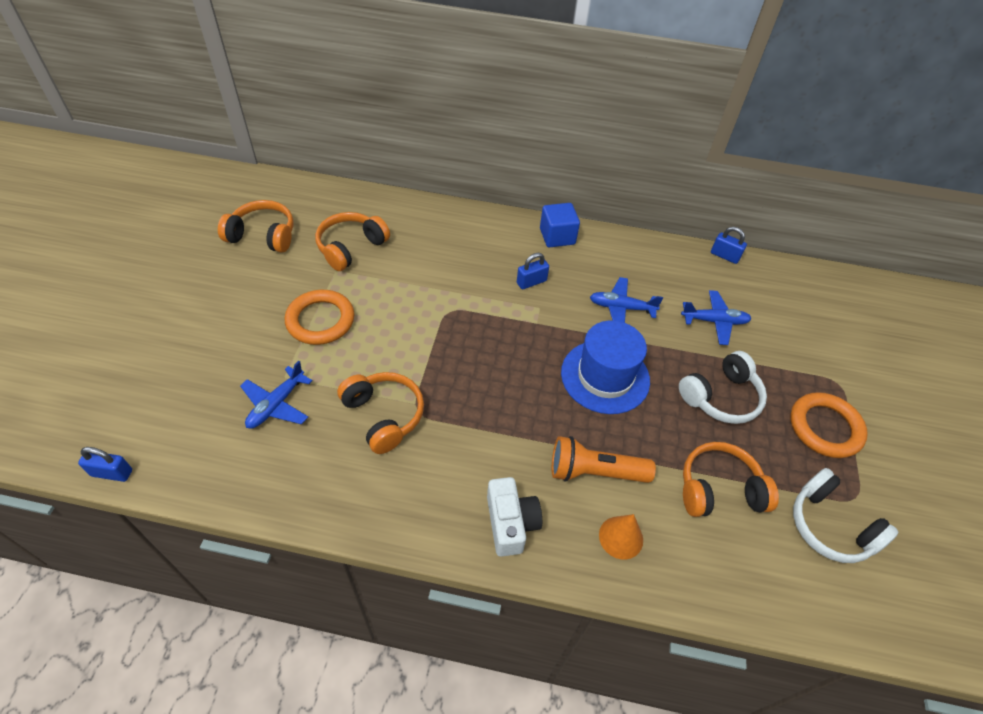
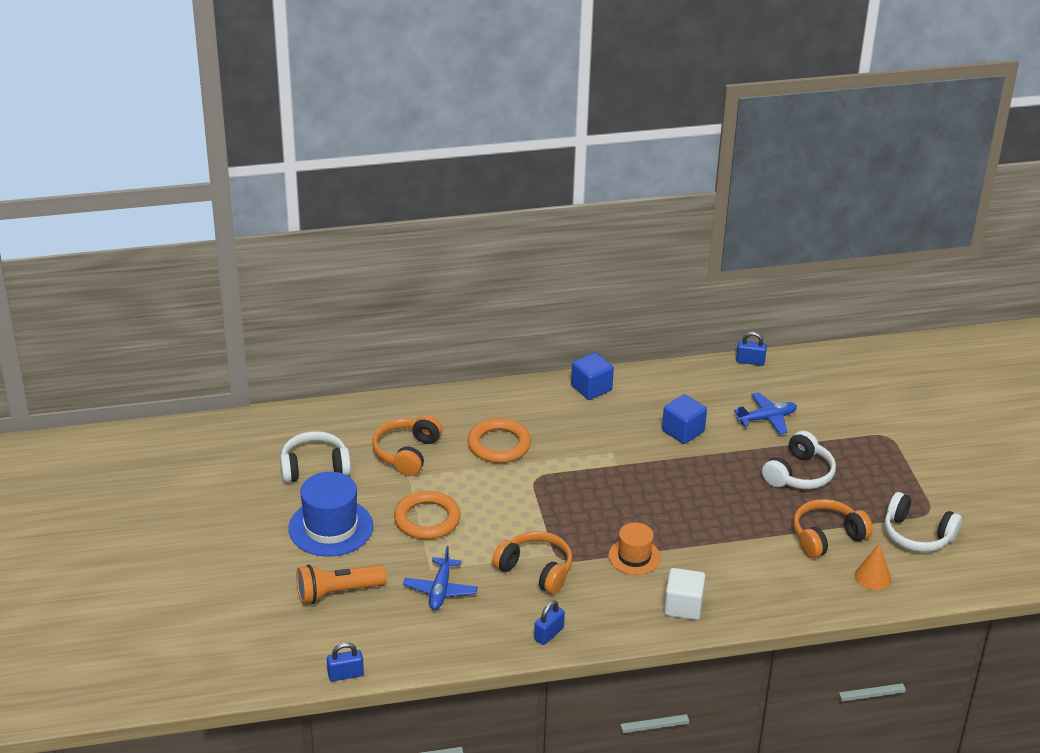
camera: 20 degrees left, 15 degrees down
orange headphones [218,200,293,253] -> white headphones [280,431,351,482]
white camera [487,477,542,557] -> white cube [664,568,706,620]
blue padlock [517,253,549,290] -> blue padlock moved to [534,601,565,645]
orange flashlight [552,436,656,483] -> orange flashlight moved to [296,565,387,604]
blue hat [561,320,650,414] -> blue hat moved to [288,472,373,557]
blue plane [590,277,663,323] -> blue cube [662,394,707,444]
orange cone [599,514,643,560] -> orange cone moved to [854,543,891,590]
orange ring [790,392,868,458] -> orange ring moved to [468,418,531,463]
none -> orange hat [608,522,661,575]

